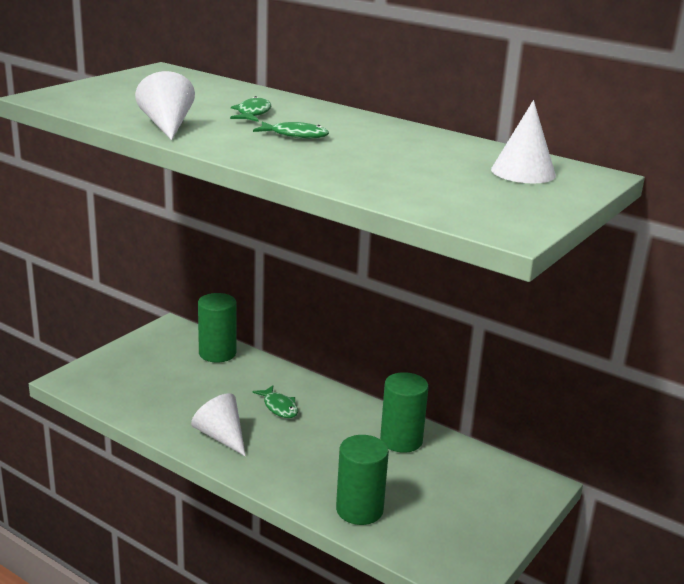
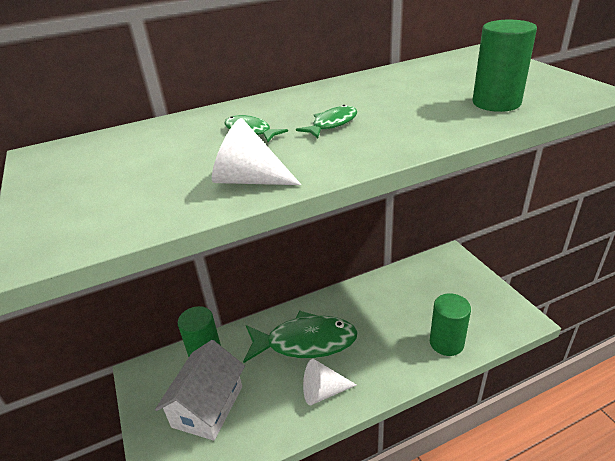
camera: 55 degrees left, 10 degrees up
green fish [252,385,298,418] -> green fish [243,311,358,363], size x2.32
green cylinder [380,372,429,453] -> green cylinder moved to [473,20,537,112]
white cone [491,100,556,183] -> none
none -> white house [155,340,245,441]

